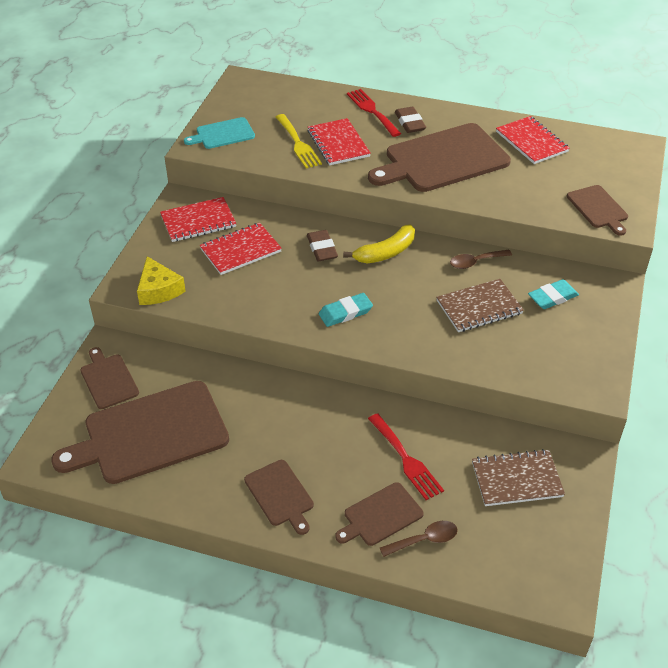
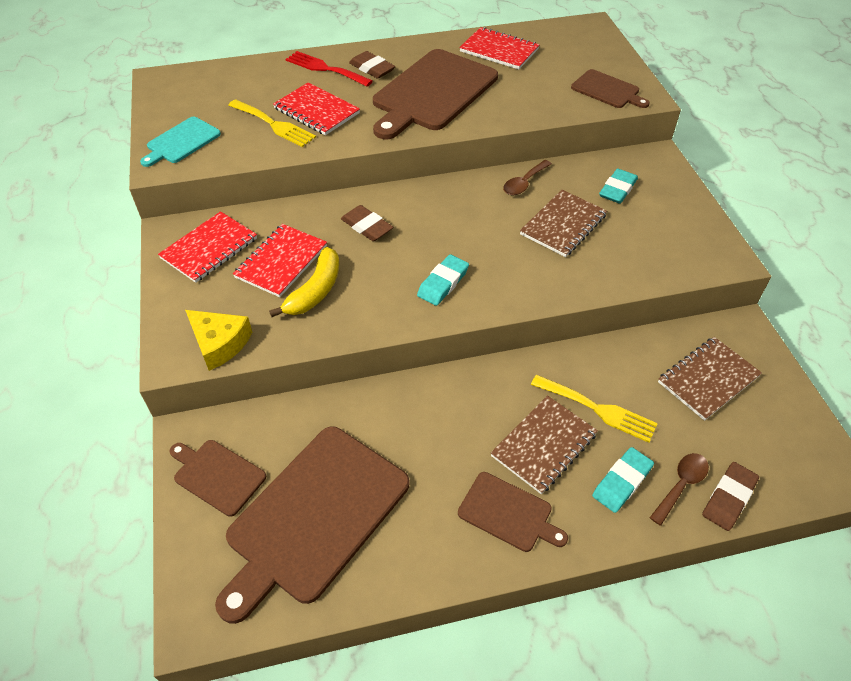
camera: 30 degrees left, 5 degrees up
brown cutting board [335,482,424,546] -> turquoise eraser [592,447,654,513]
yellow banana [343,224,415,263] -> yellow banana moved to [269,247,339,317]
red fork [368,413,444,500] -> yellow fork [531,375,658,443]
none -> brown notebook [491,395,598,494]
none -> brown eraser [702,462,759,531]

